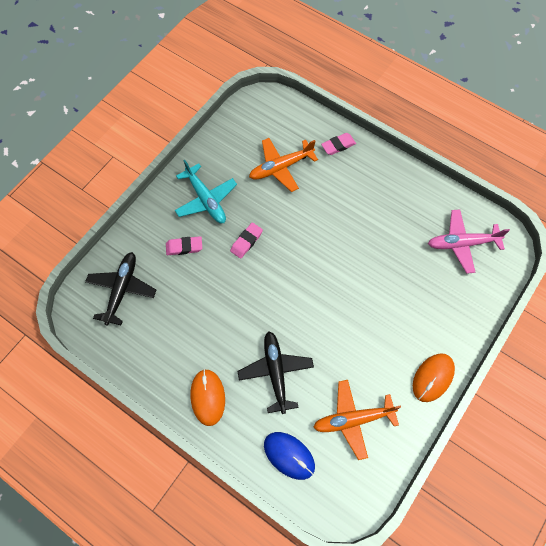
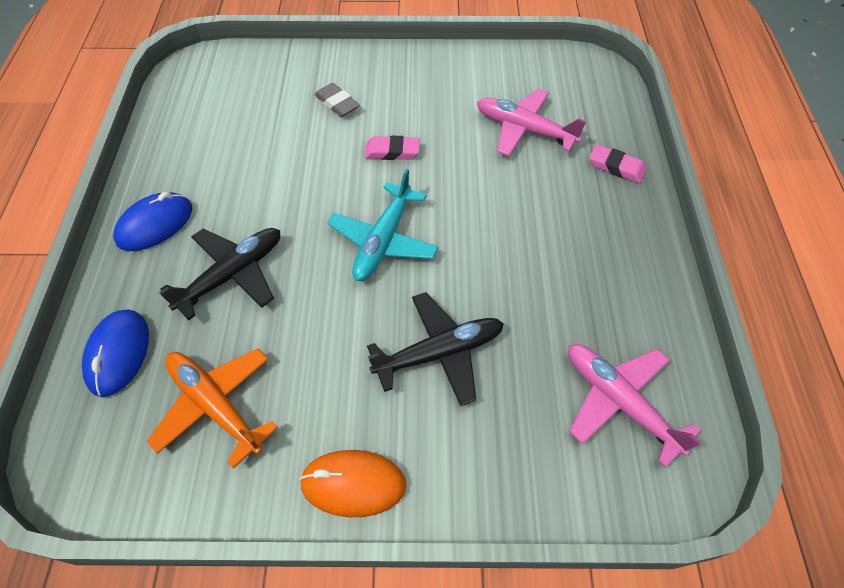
camera: 55 degrees right, 10 degrees down
black plane [85,252,156,326] -> black plane moved to [367,292,504,406]
pink eraser [166,236,202,255] -> grey eraser [315,83,360,117]
turquoise plane [175,160,237,224] -> turquoise plane moved to [327,169,439,281]
orange mouse [190,369,225,426] -> blue mouse [113,192,192,251]
orange plane [249,138,318,192] -> pink plane [477,89,586,156]

